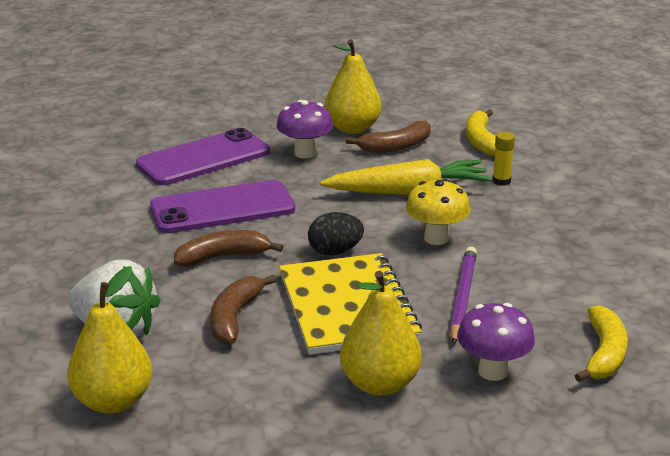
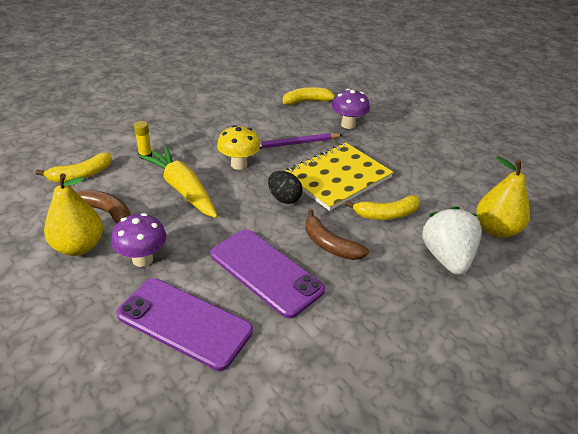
camera: 120 degrees left, 10 degrees up
brown banana [210,275,276,345] -> yellow banana [345,195,420,220]
yellow pear [340,271,422,396] -> none

